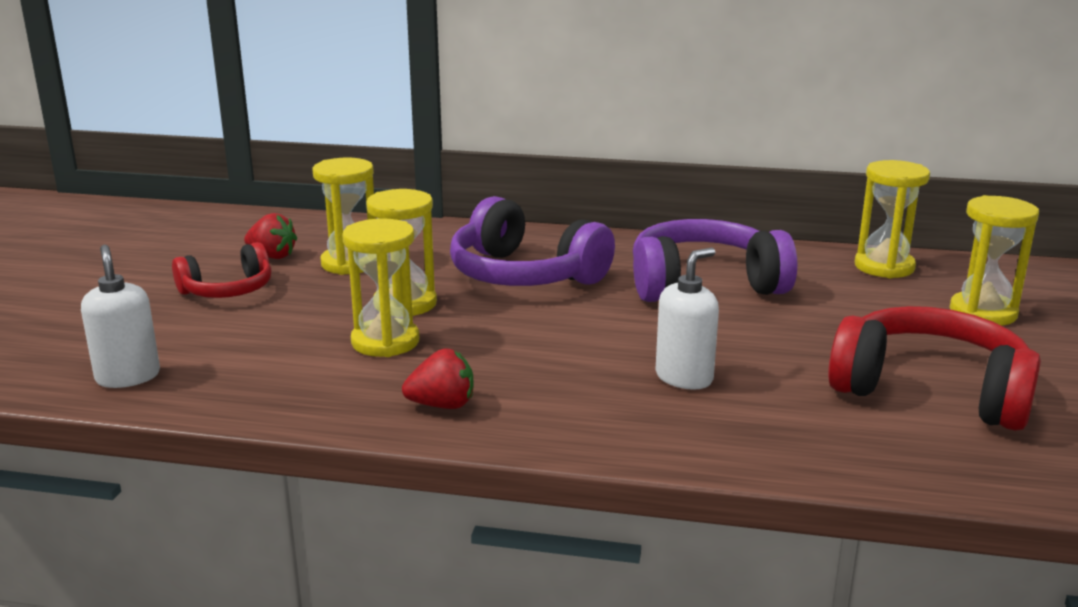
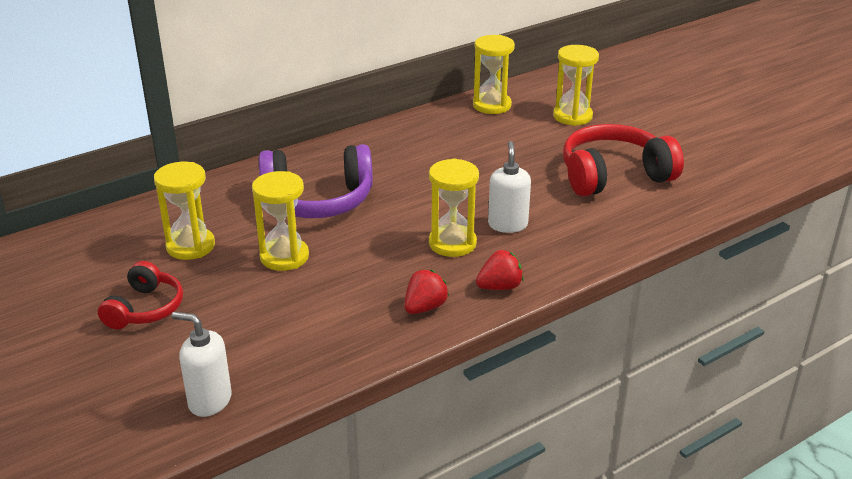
camera: 45 degrees left, 10 degrees up
red strawberry [244,213,297,259] -> red strawberry moved to [476,250,524,290]
yellow hourglass [342,218,419,357] -> yellow hourglass moved to [429,158,479,257]
purple headphones [633,219,797,302] -> none

